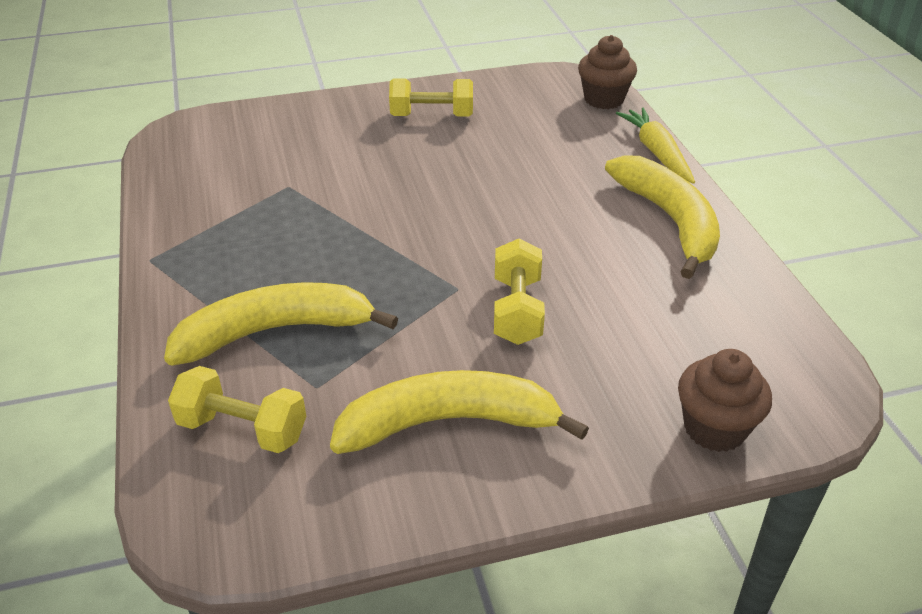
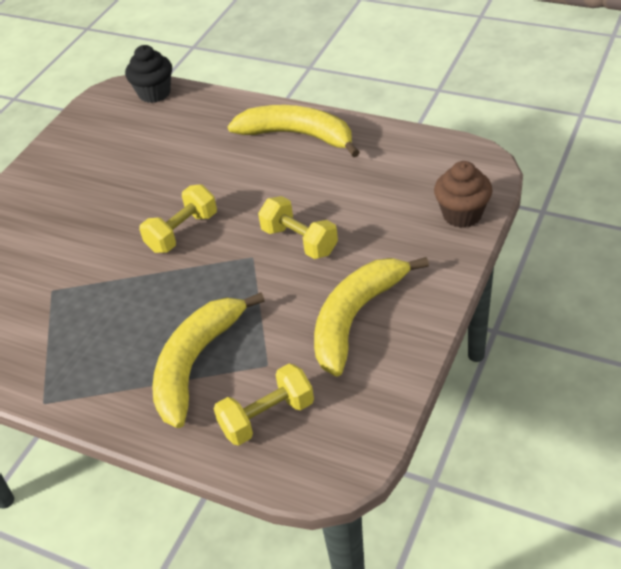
camera: 45 degrees left, 5 degrees up
yellow dumbbell [389,78,473,117] -> yellow dumbbell moved to [139,184,217,253]
brown cupcake [578,35,637,109] -> black cupcake [125,45,172,103]
yellow carrot [616,107,695,184] -> none

